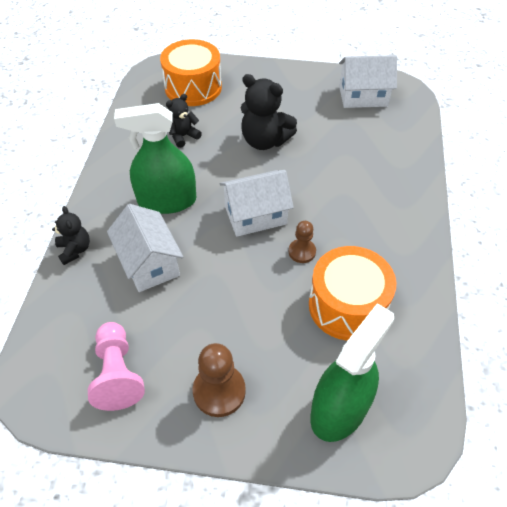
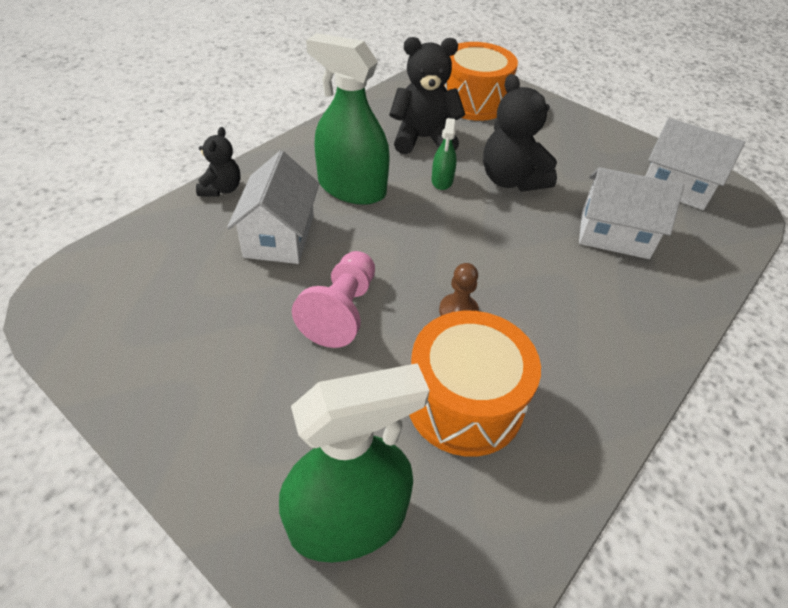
camera: 30 degrees right, 5 degrees down
pink pawn [88,322,145,411] -> pink pawn moved to [292,251,375,348]
black teddy bear [166,94,202,148] -> black teddy bear [389,37,465,154], size x1.72
brown pawn [193,343,246,417] -> none
white house [219,170,294,237] -> white house moved to [579,167,684,259]
none -> green spray bottle [432,118,457,190]

